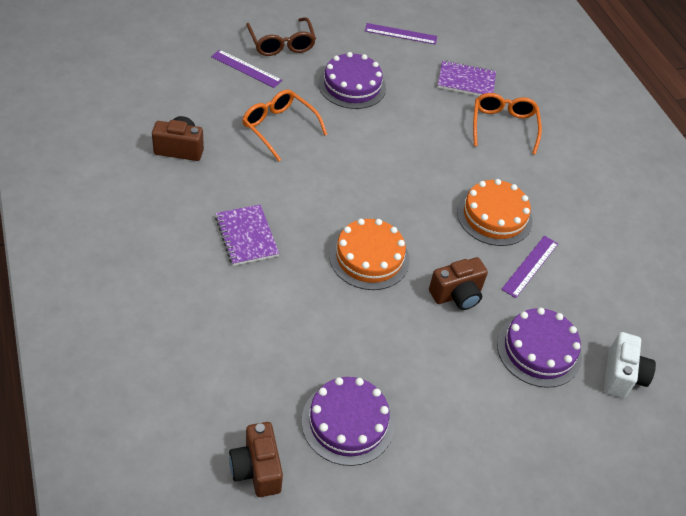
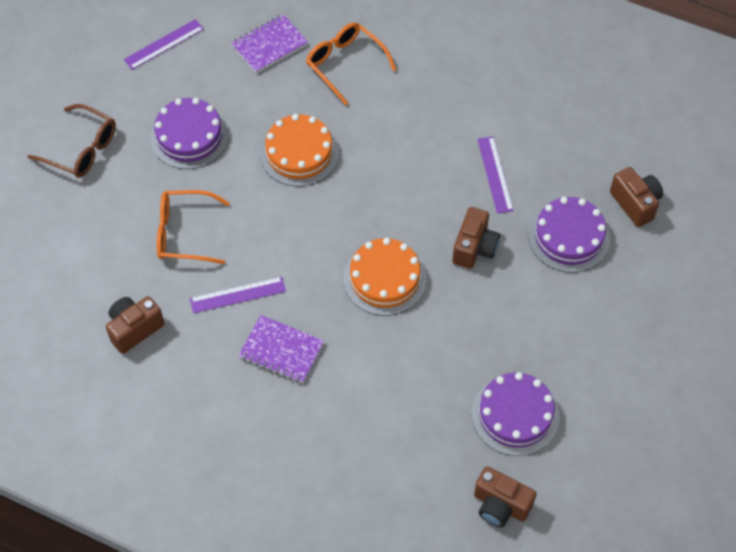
camera: 40 degrees left, 10 degrees up
purple ruler [211,50,282,88] -> purple ruler moved to [190,277,286,313]
orange cake [457,179,532,246] -> orange cake moved to [260,114,339,187]
white camera [604,332,656,398] -> brown camera [610,167,663,227]

